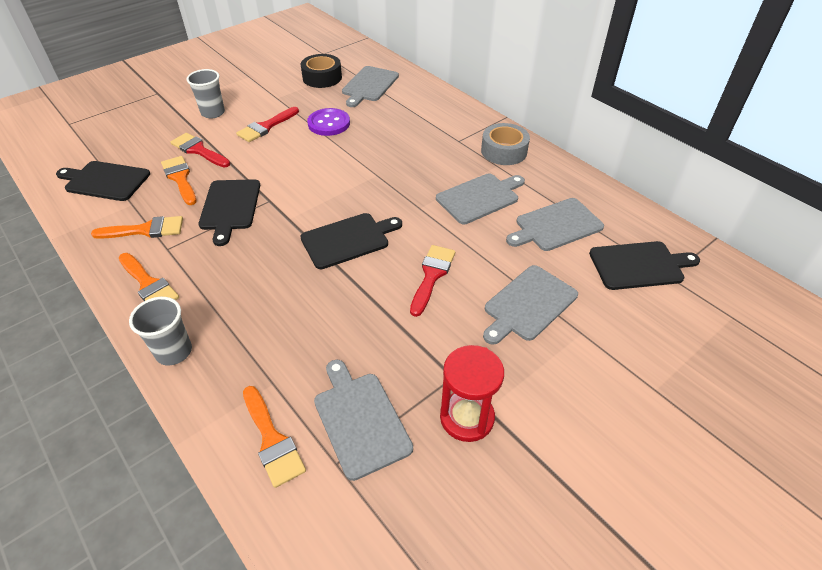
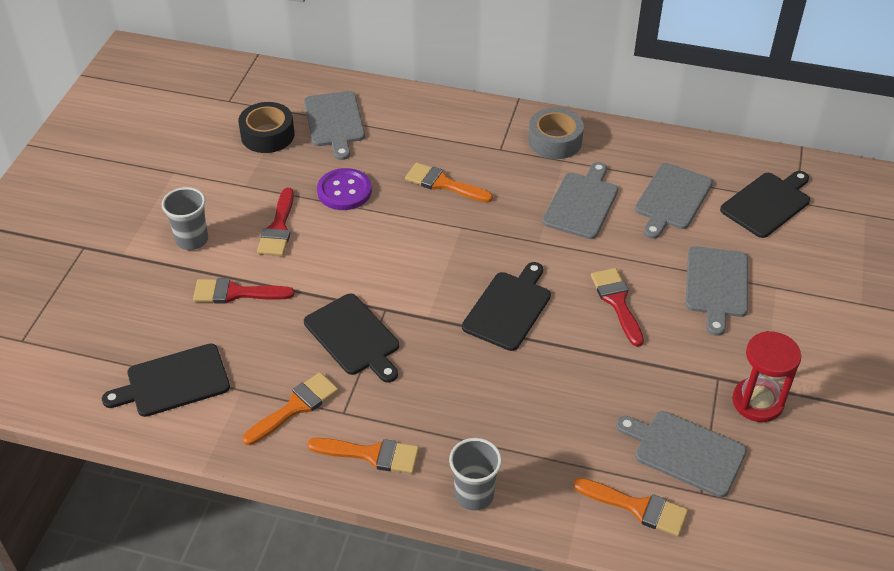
camera: 35 degrees left, 0 degrees up
orange brush [161,156,196,205] -> orange brush moved to [405,162,493,202]

